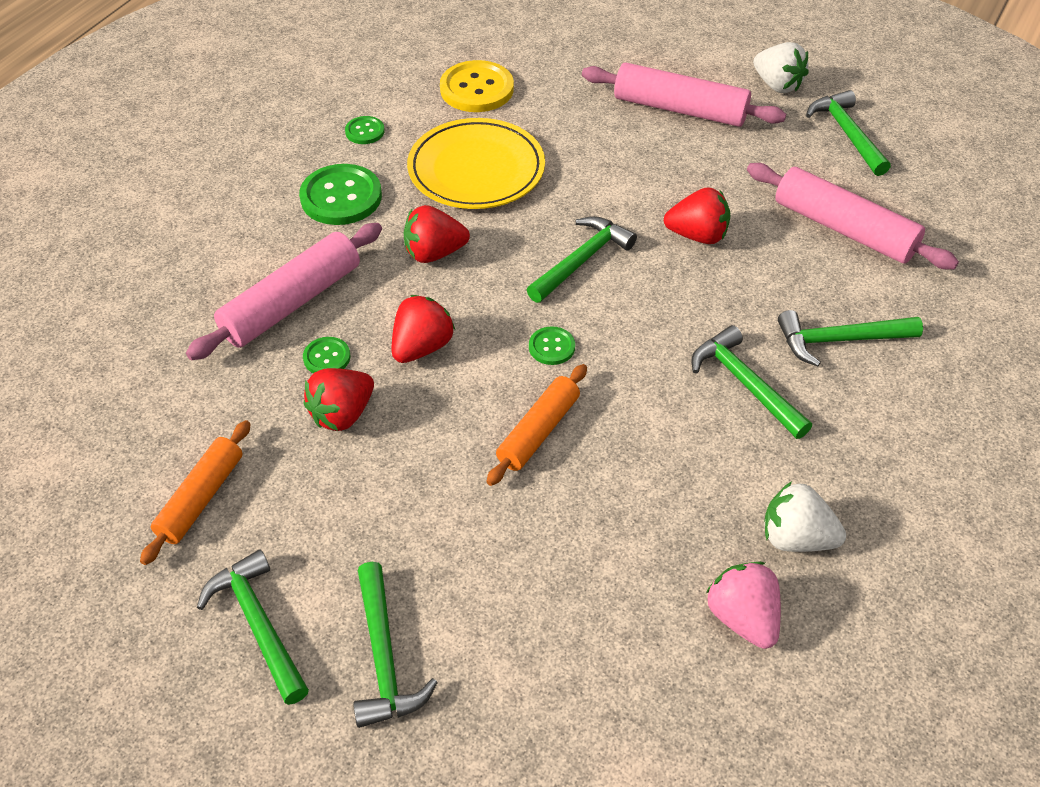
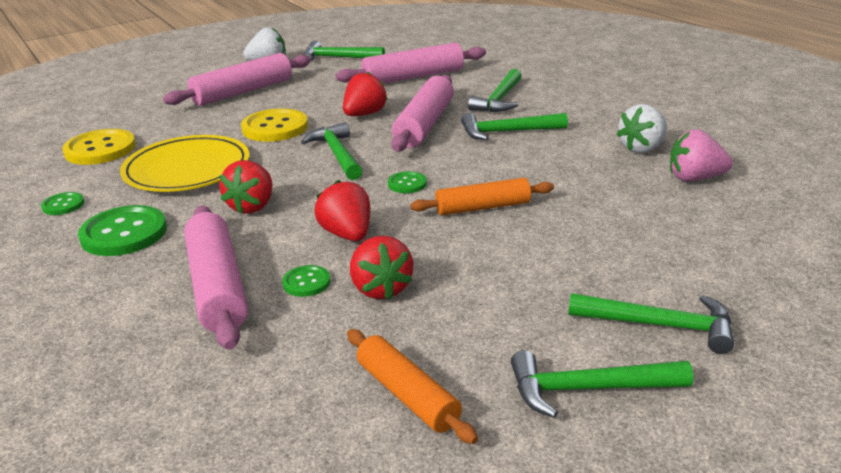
camera: 60 degrees left, 20 degrees down
orange rolling pin [486,364,587,486] -> orange rolling pin turned 75 degrees counterclockwise [410,178,554,215]
none -> yellow button [241,108,308,142]
none -> pink rolling pin [391,75,454,152]

